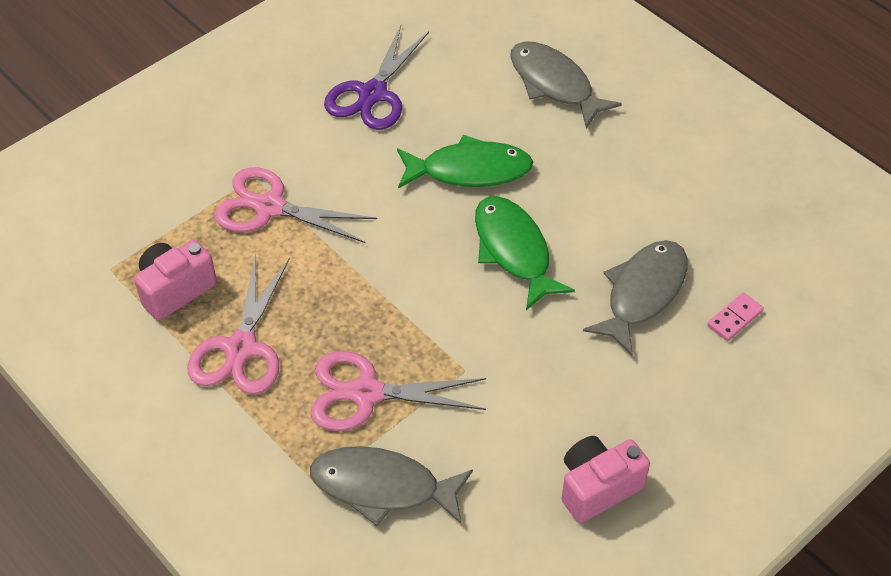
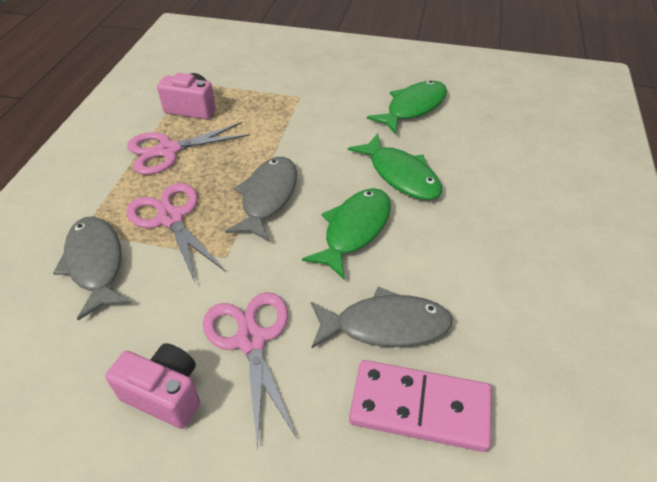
camera: 55 degrees right, 5 degrees down
pink scissors [214,167,377,243] -> pink scissors moved to [203,292,297,450]
purple scissors [324,25,429,130] -> green fish [367,81,447,134]
grey fish [510,41,622,129] -> grey fish moved to [225,157,297,241]
pink domino [707,293,764,341] -> pink domino [349,360,492,452], size x2.27

